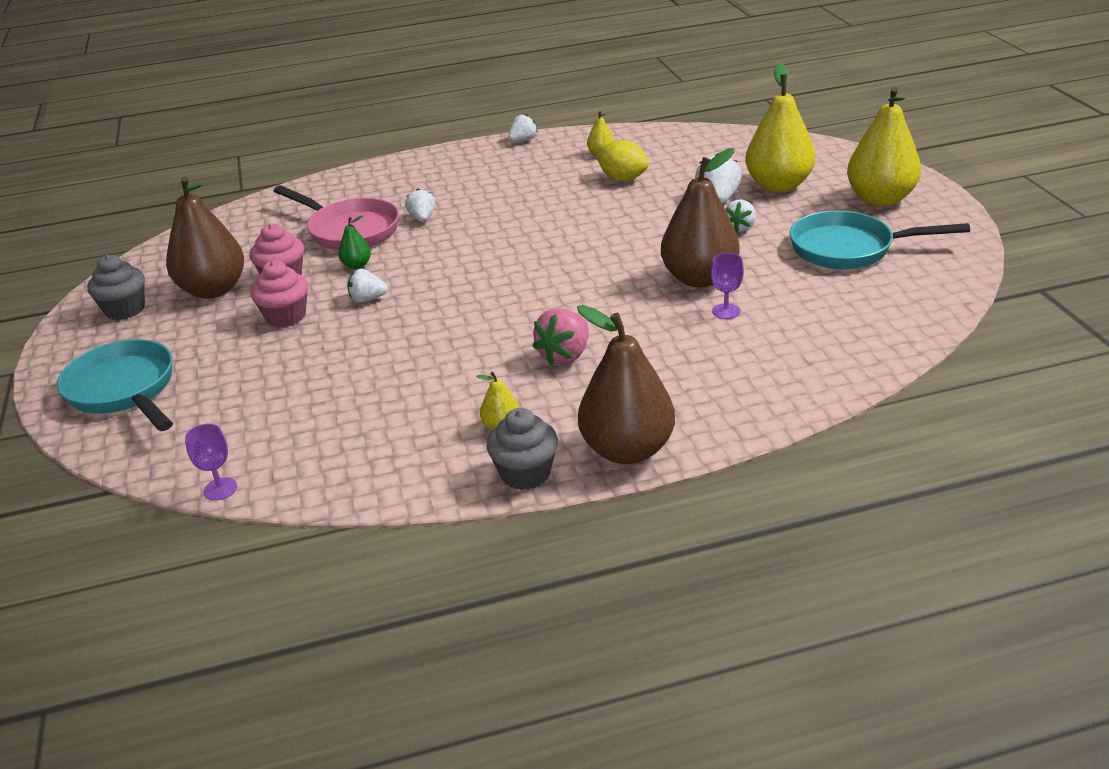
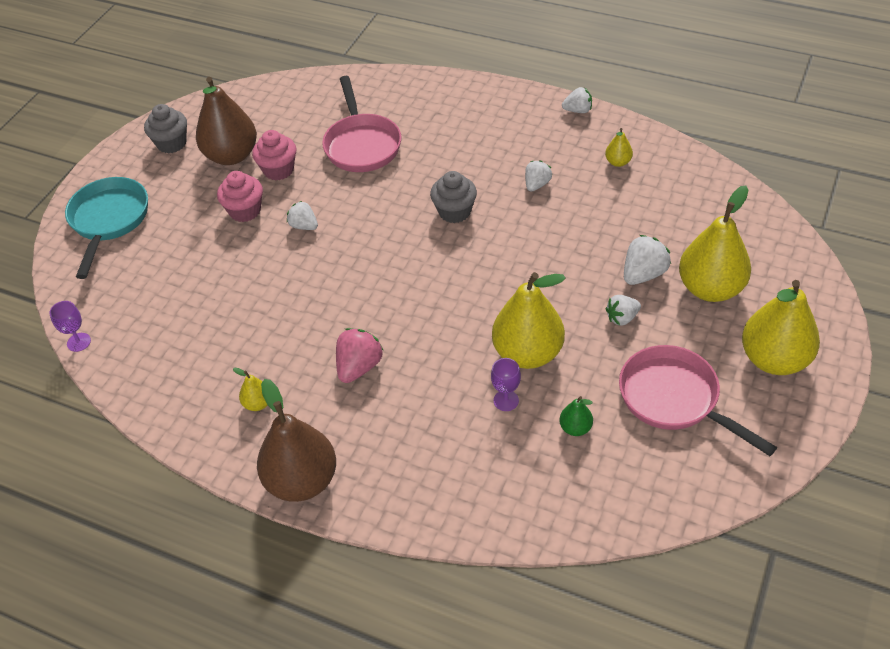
camera: 40 degrees right, 15 degrees up
green pear [338,215,371,269] -> green pear moved to [559,396,593,436]
white strawberry [405,189,435,222] -> white strawberry moved to [525,160,552,191]
grey cupcake [486,408,558,490] -> grey cupcake moved to [430,171,477,223]
pink strawberry [532,308,589,365] -> pink strawberry turned 135 degrees clockwise [336,328,383,383]
yellow lemon [596,140,649,181] -> none
brown pear [661,148,740,287] -> yellow pear [492,272,566,369]
turquoise pan [790,211,970,269] -> pink pan [619,345,777,456]

